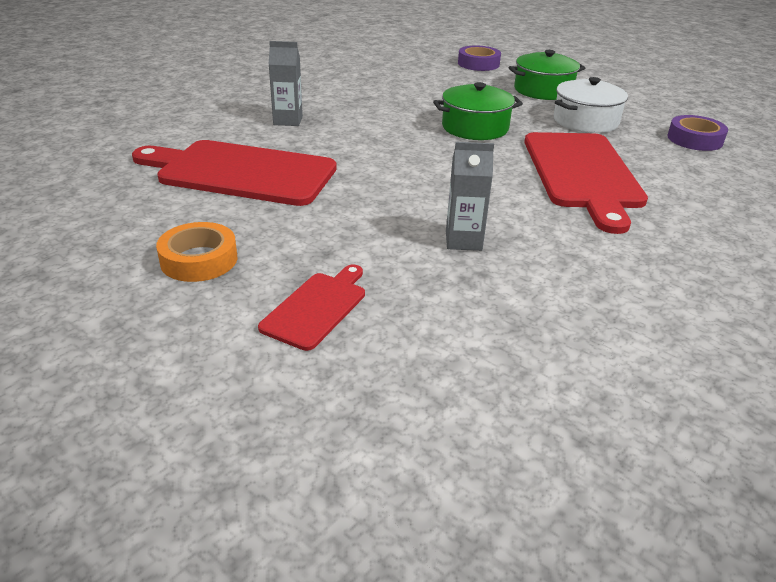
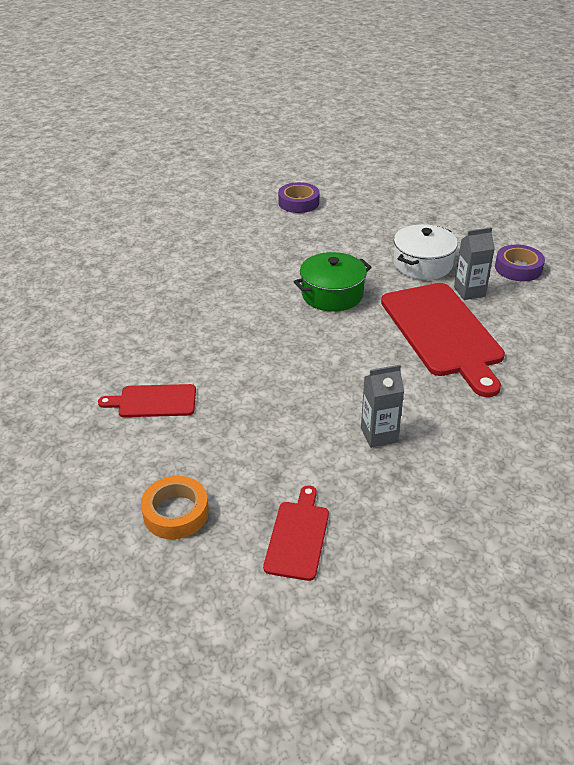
camera: 15 degrees left, 5 degrees up
red cutting board [132,140,337,206] -> red cutting board [98,384,196,417], size x0.50
grey carton [269,41,303,126] -> grey carton moved to [454,227,495,300]
green pot [509,50,585,100] -> none

